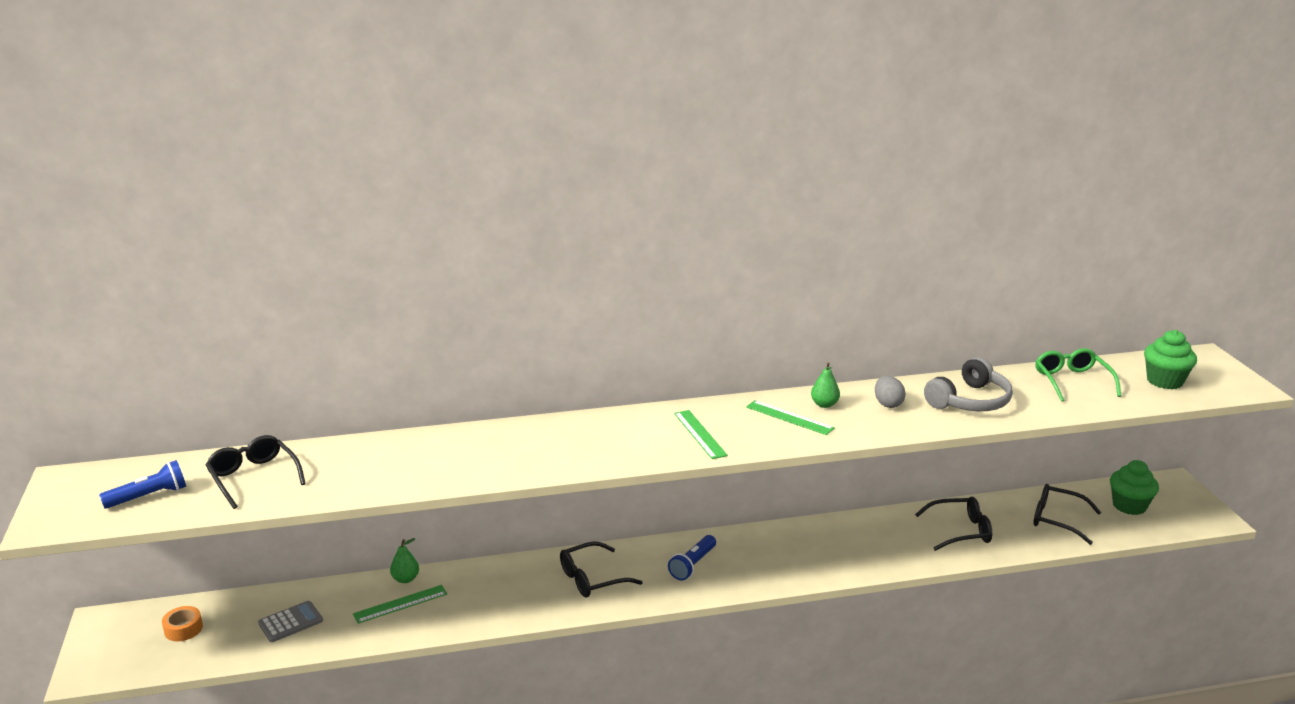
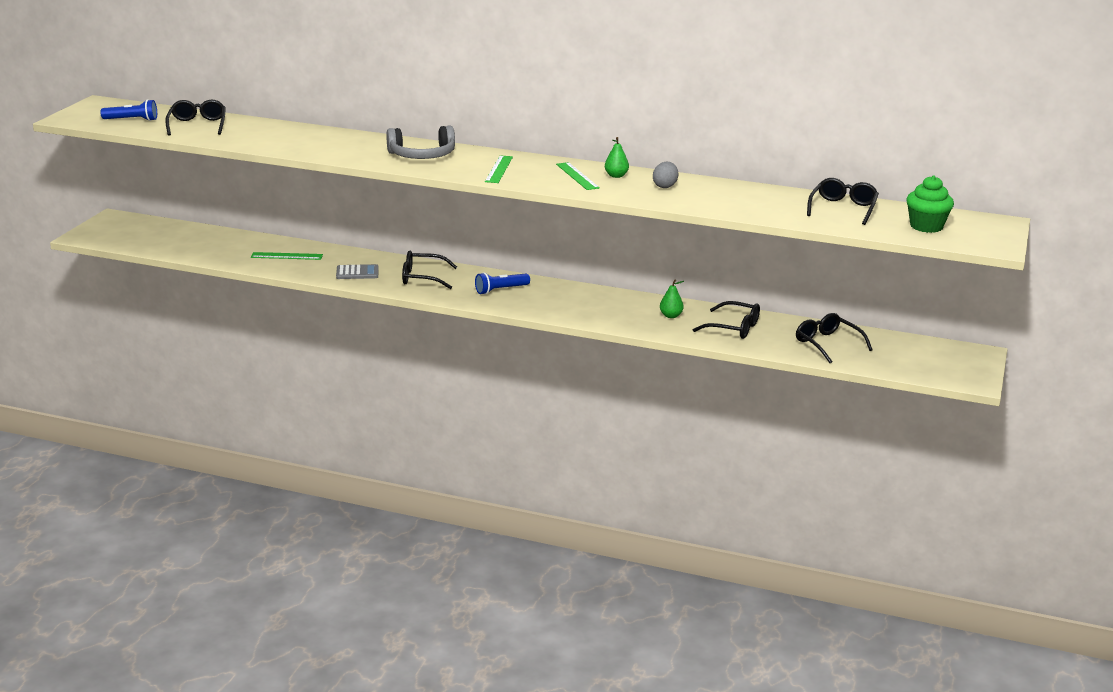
camera: 30 degrees right, 0 degrees up
orange tape [162,606,203,641] -> none
grey calculator [258,601,323,642] -> grey calculator moved to [336,264,379,279]
green pear [390,538,419,583] -> green pear moved to [660,280,684,318]
grey headphones [924,357,1013,411] -> grey headphones moved to [386,126,455,159]
green glasses [1035,348,1121,402] -> black glasses [807,178,879,225]
green cupcake [1110,460,1159,515] -> none

